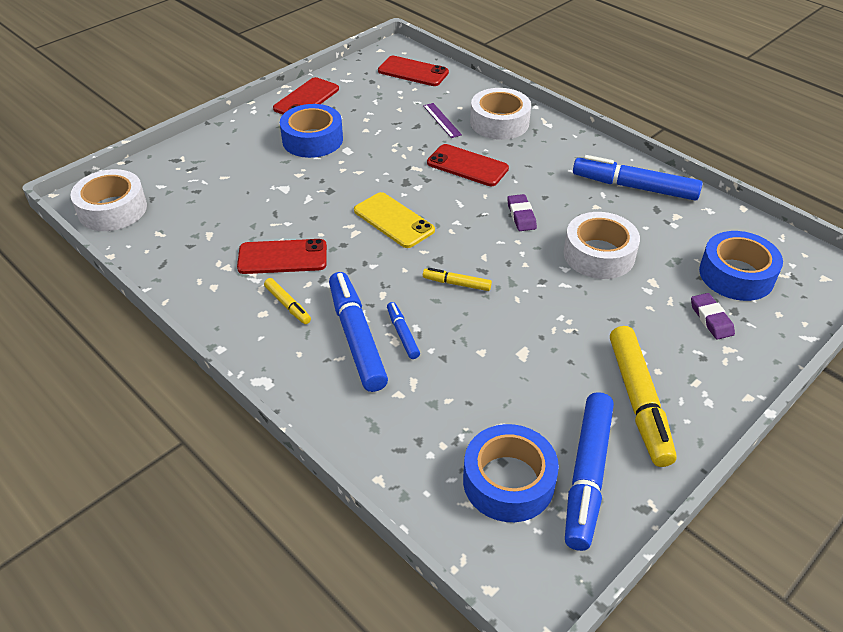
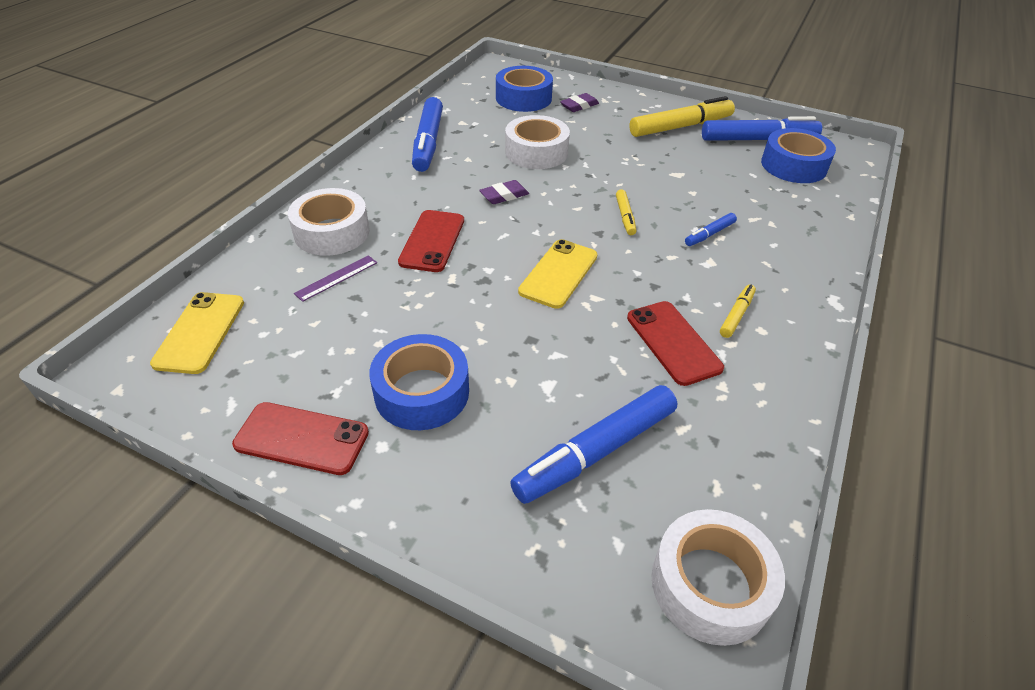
camera: 110 degrees left, 0 degrees up
blue marker [329,272,388,392] -> blue marker moved to [510,385,677,504]
red phone [378,56,449,86] -> yellow phone [150,292,244,374]

